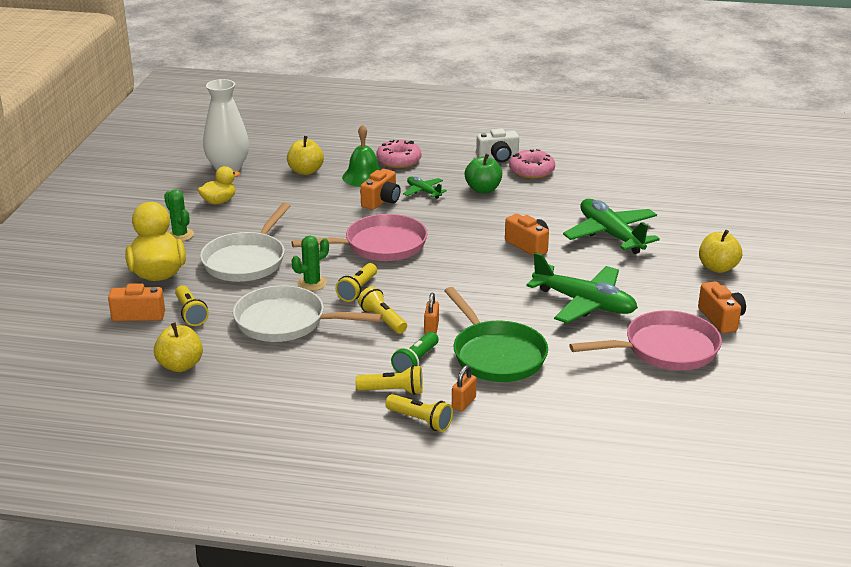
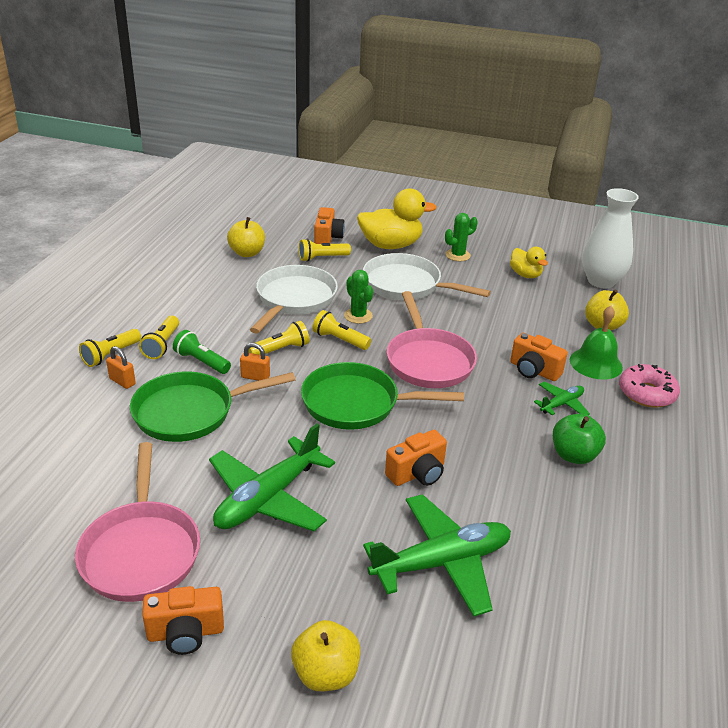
camera: 95 degrees right, 5 degrees up
white camera [476,128,519,162] -> none
pink donut [509,149,555,179] -> none
none -> green pan [301,362,464,430]

